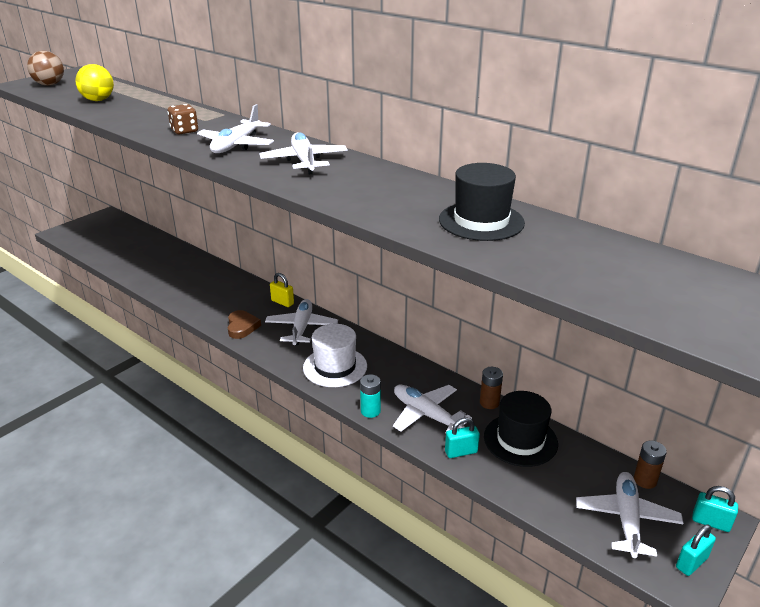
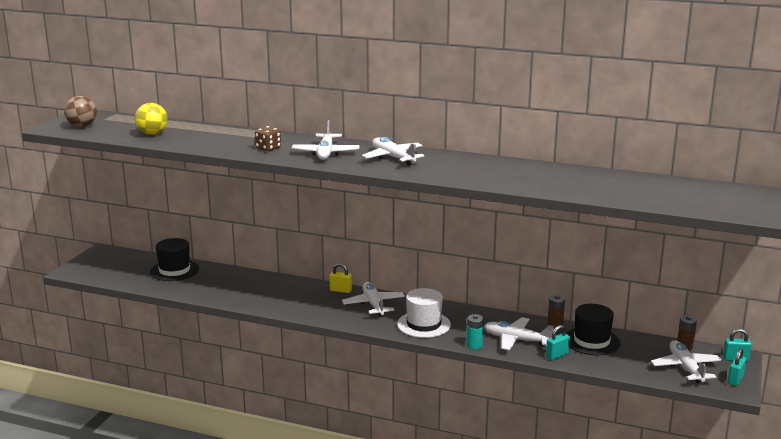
camera: 20 degrees left, 10 degrees down
brown heart [228,310,261,339] -> none
black hat [439,163,525,241] -> black hat moved to [150,238,199,281]

